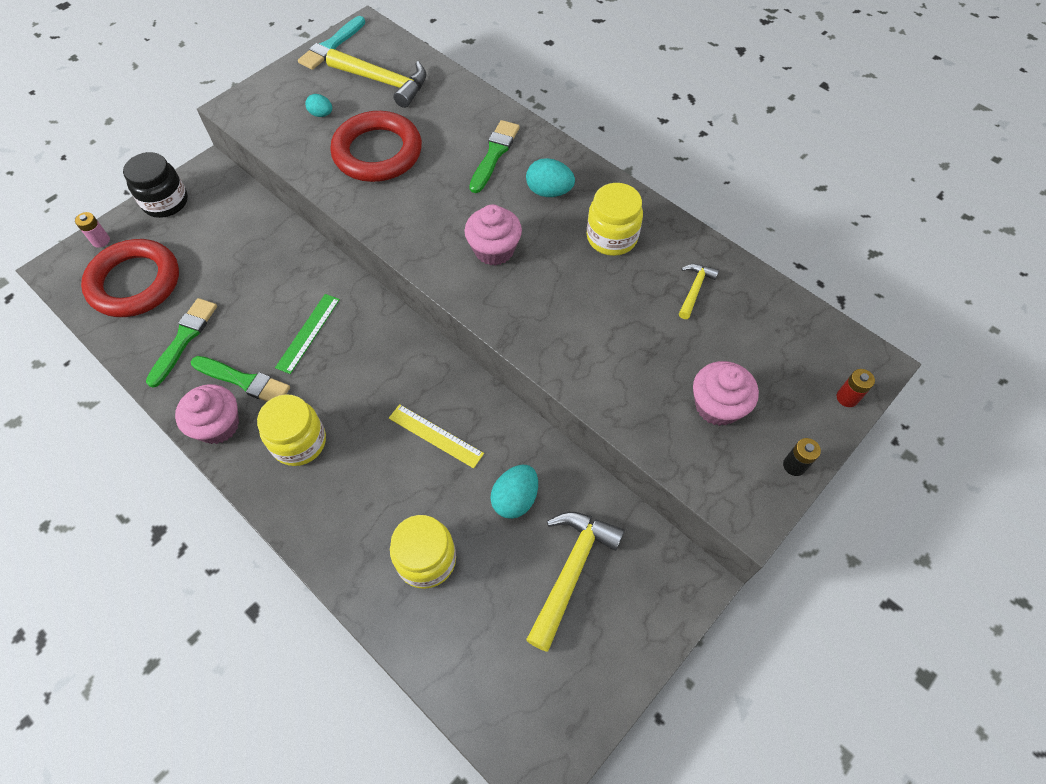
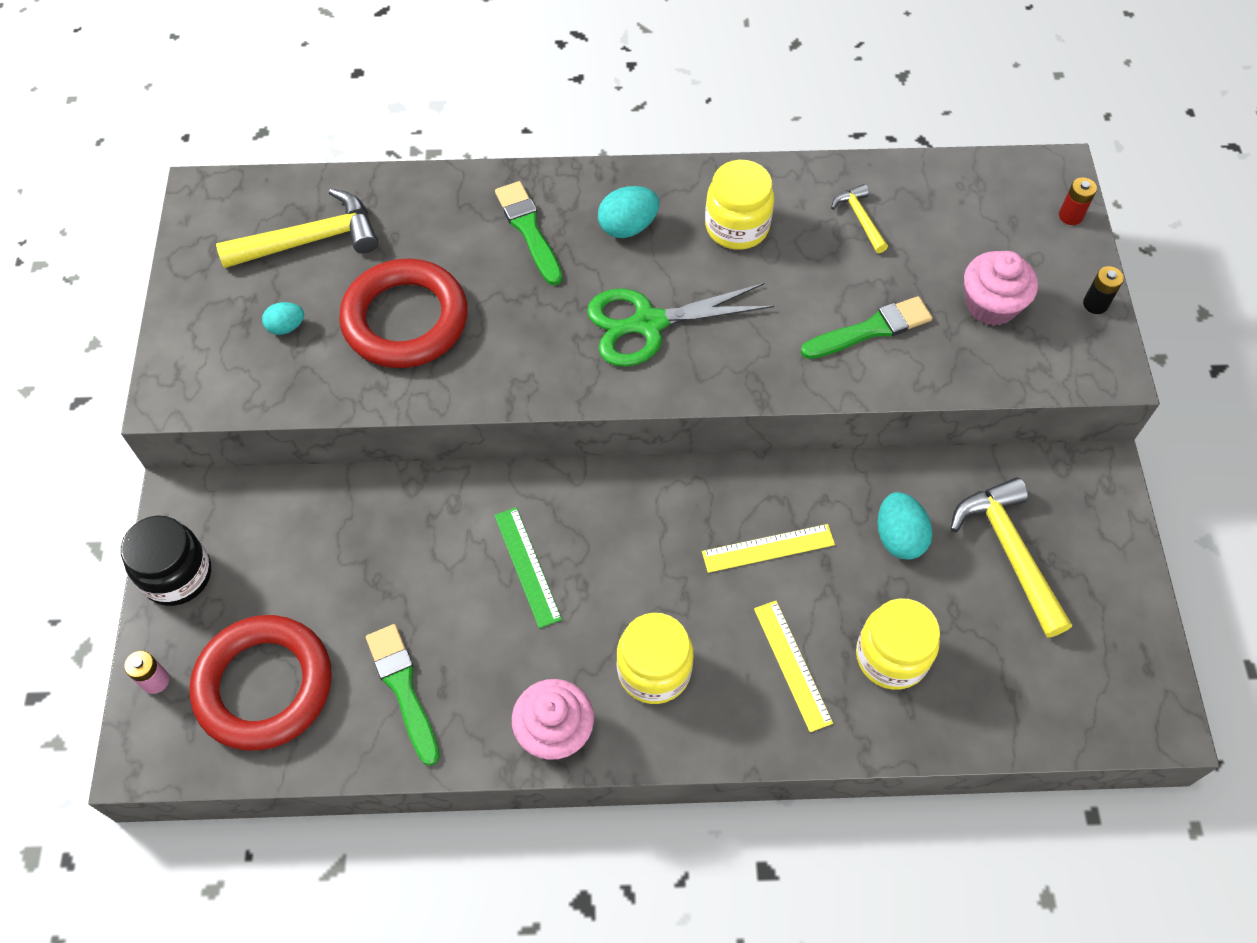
camera: 45 degrees left, 0 degrees up
green brush [191,356,290,401] -> green brush moved to [801,296,933,359]
turquoise brush [298,16,365,70] -> none
pink cupcake [464,204,522,266] -> green scissors [587,283,774,367]
none -> yellow ruler [754,601,833,732]

